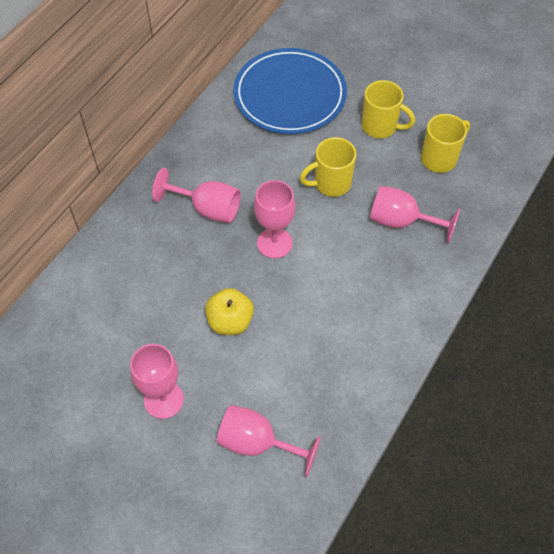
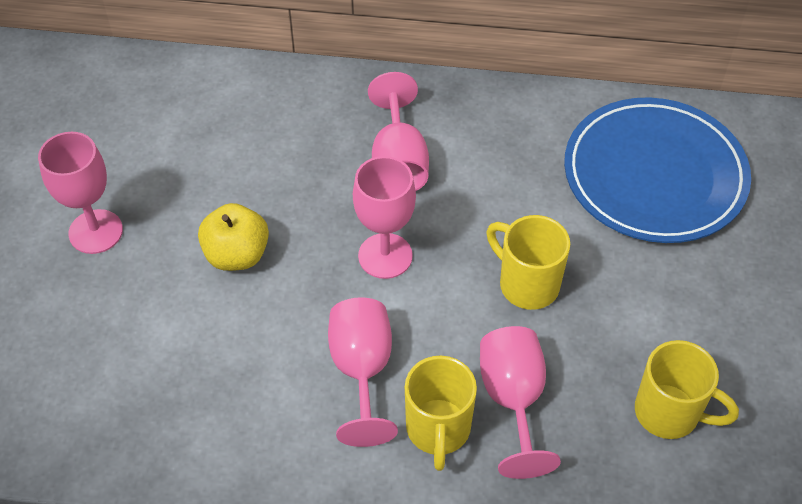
camera: 65 degrees right, 5 degrees down
pink goblet [216,405,321,477] -> pink goblet moved to [328,297,398,447]
yellow mug [361,80,415,138] -> yellow mug moved to [405,356,477,471]

